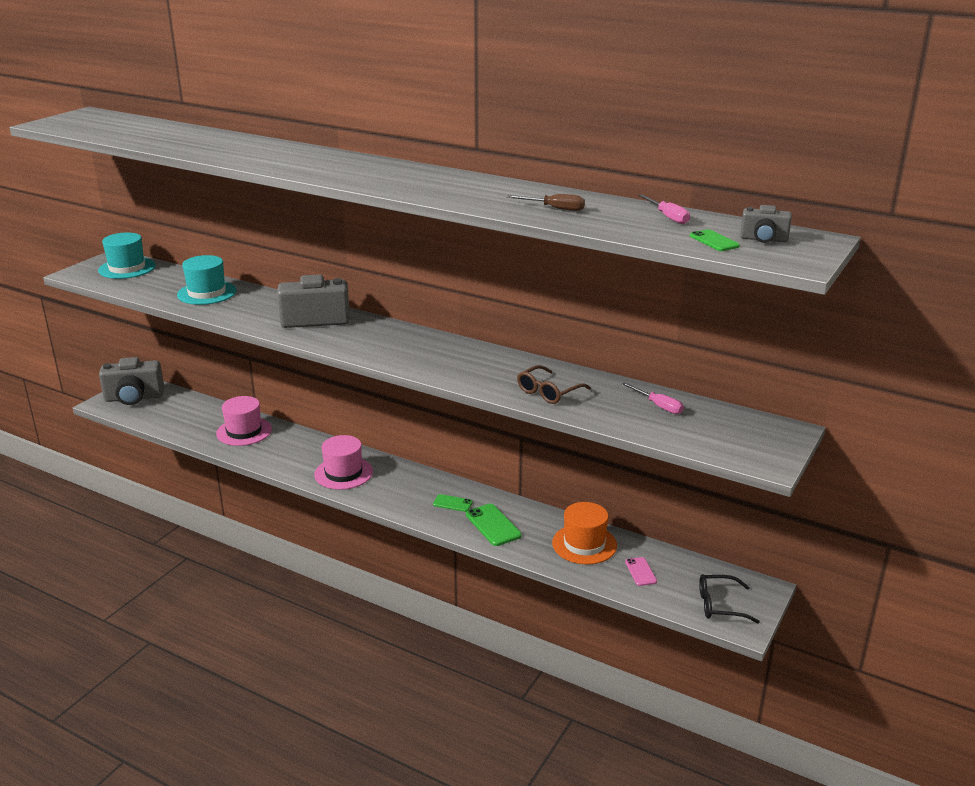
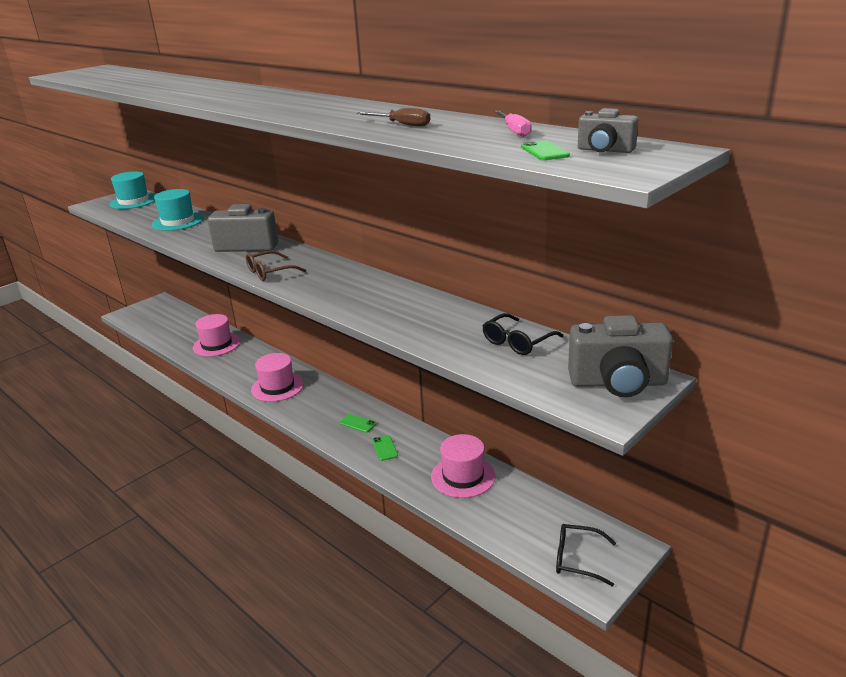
camera: 15 degrees right, 0 degrees up
grey camera [99,357,164,405] -> grey camera moved to [568,315,673,397]
green phone [466,504,522,546] -> green phone [372,435,398,461], size x0.61
brown glasses [517,365,591,404] -> brown glasses moved to [246,251,306,281]
orange hat [552,502,617,564] -> pink hat [431,434,496,498]
pink screwdriver [622,382,684,414] -> black glasses [483,313,563,355]
pink phone [625,557,657,586] -> none

